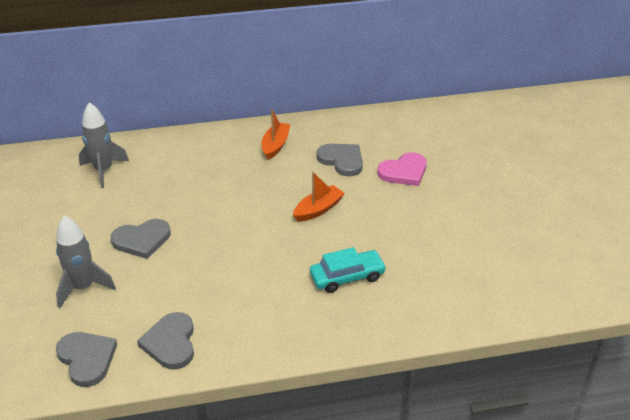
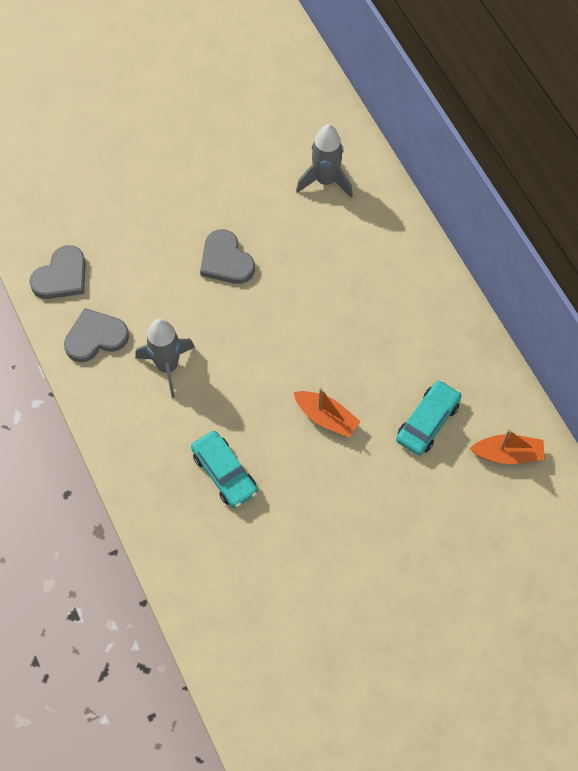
camera: 75 degrees right, 25 degrees up
grey rocket [56,215,116,308] -> grey rocket moved to [135,319,195,398]
orange boat [262,110,290,160] -> orange boat moved to [470,430,545,464]
grey heart [317,144,363,177] -> turquoise car [396,380,461,455]
pink heart [377,152,427,186] -> none

